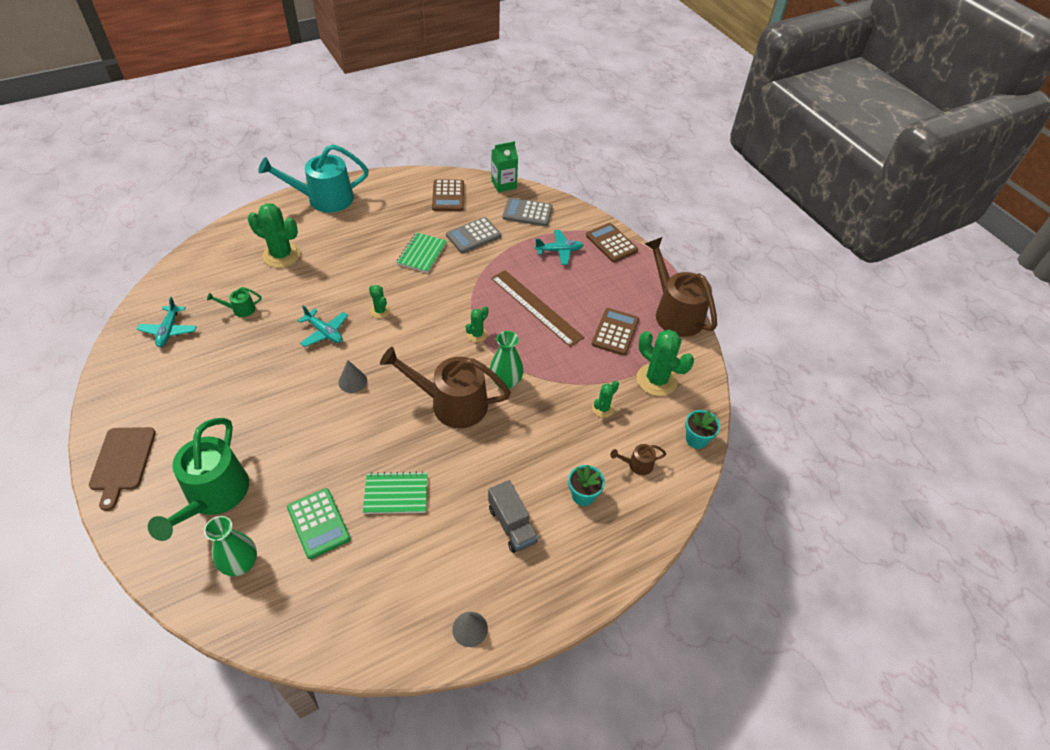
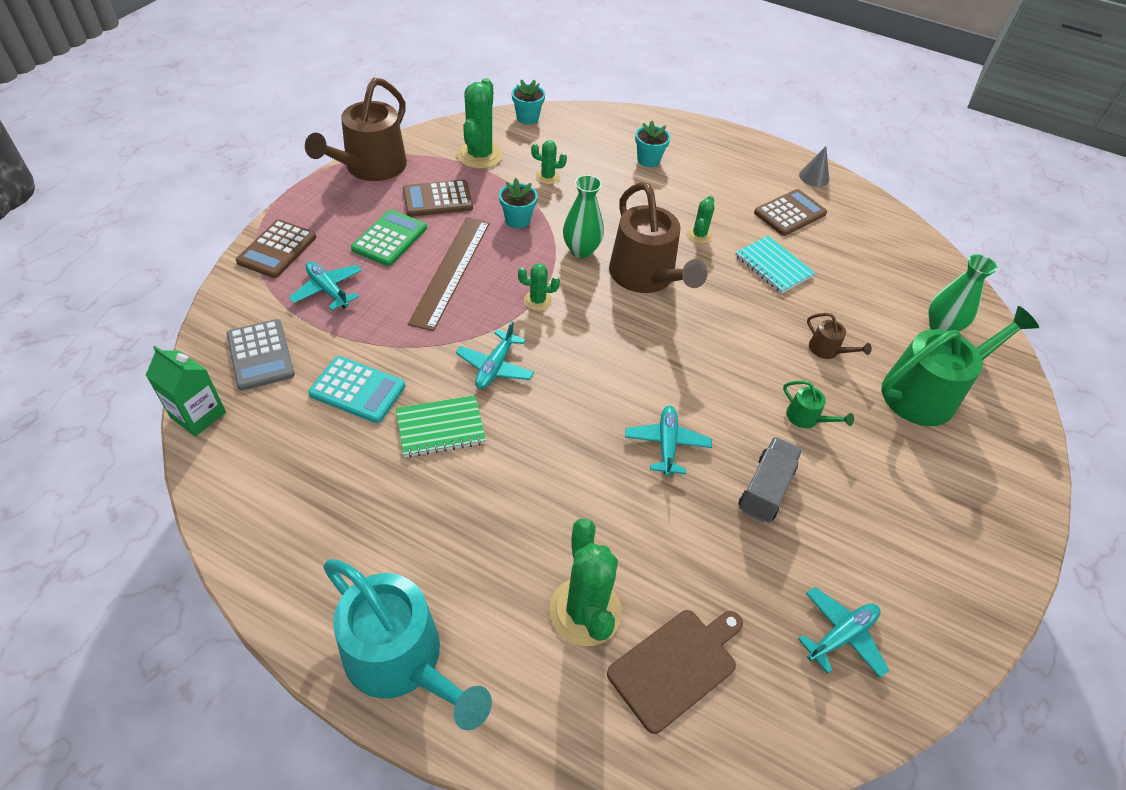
camera: 125 degrees left, 0 degrees up
brown cutting board [89,427,156,511] -> brown cutting board moved to [607,610,743,734]
green watering can [207,287,261,317] -> green watering can moved to [783,381,854,428]
green calculator [287,488,351,559] -> green calculator moved to [351,209,427,266]
grey cone [338,360,367,393] -> none
green notebook [363,471,428,514] -> turquoise notebook [735,236,815,294]
green cactus [369,285,391,318] -> green cactus moved to [687,195,715,244]
brown calculator [432,179,464,211] -> brown calculator moved to [754,189,827,236]
grey calculator [446,217,501,253] -> turquoise calculator [308,356,406,423]
grey truck [488,480,538,553] -> grey truck moved to [738,437,802,523]
brown watering can [610,444,666,475] -> brown watering can moved to [807,313,872,359]
none -> turquoise plane [456,321,534,389]
none -> turquoise flower pot [499,178,538,229]

